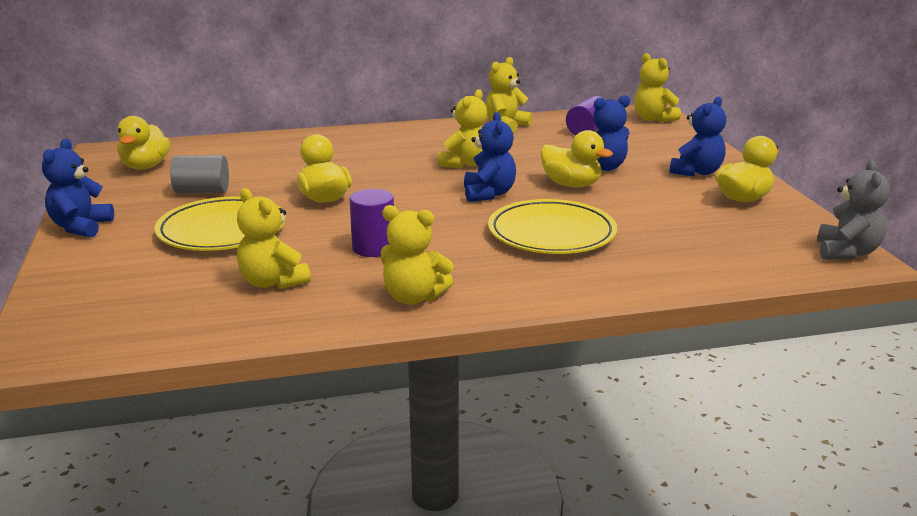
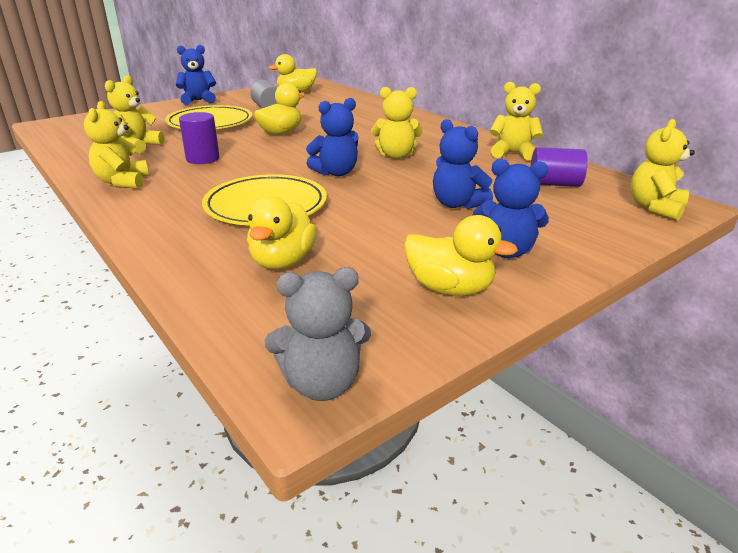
camera: 65 degrees right, 5 degrees up
yellow duck [541,130,613,188] -> yellow duck moved to [247,196,317,269]

